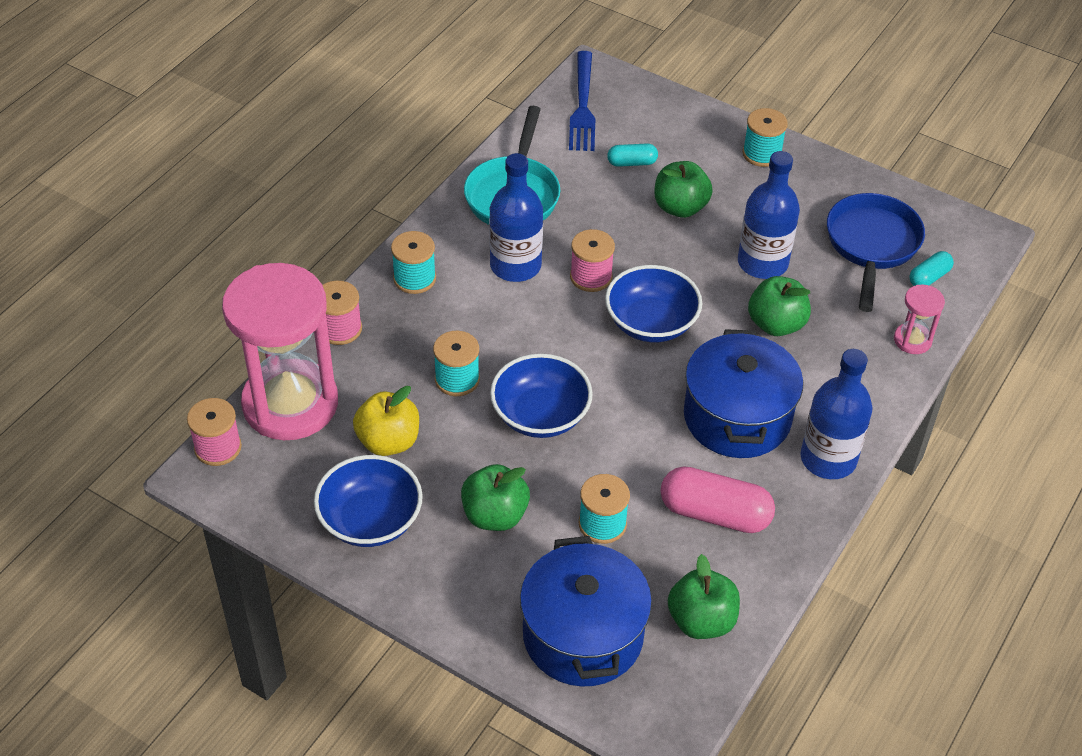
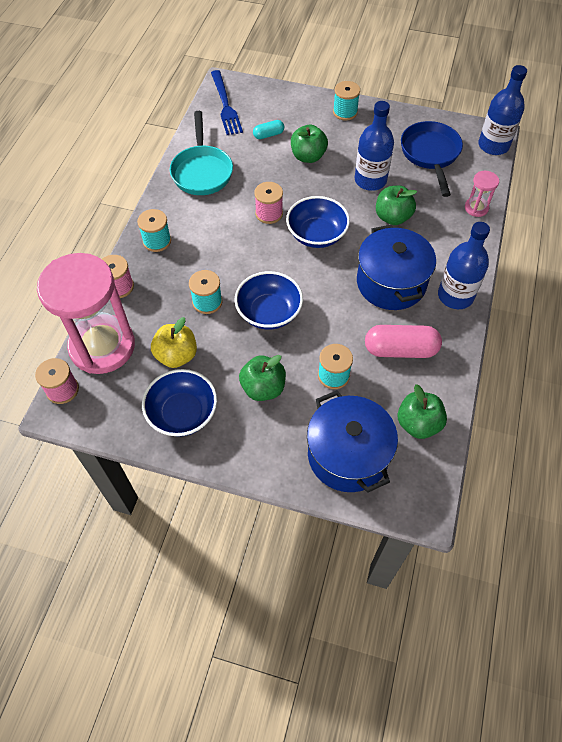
camera: 15 degrees left, 10 degrees up
blue bottle [489,153,543,282] -> blue bottle moved to [478,65,527,155]
turquoise capsule [910,251,954,286] -> none

